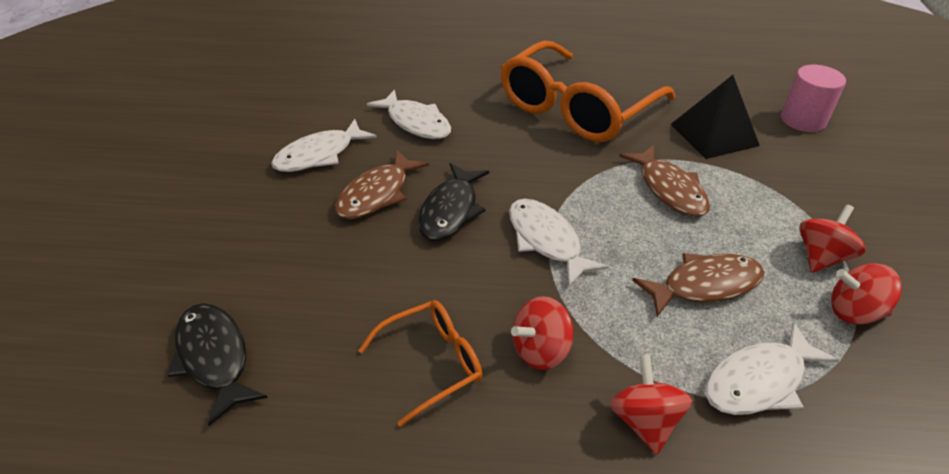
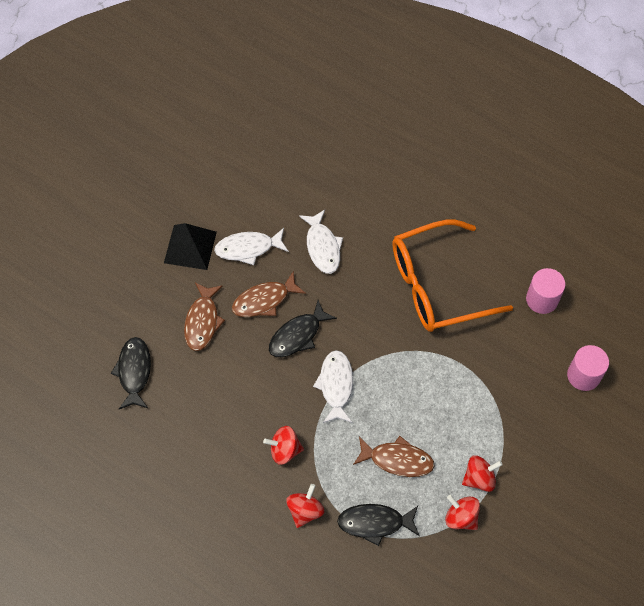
camera: 30 degrees right, 20 degrees up
orange glasses [358,300,482,427] -> none
brown fish [619,145,710,217] -> brown fish moved to [184,282,225,351]
black pyramid [671,75,760,159] -> black pyramid moved to [164,223,217,270]
white fish [705,322,839,415] -> black fish [337,504,420,546]
none -> pink cylinder [526,268,565,314]

